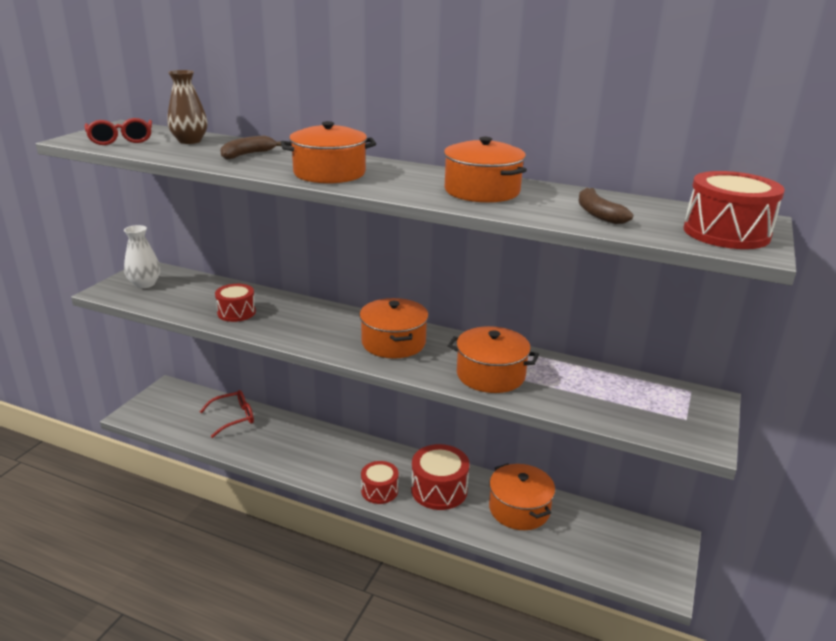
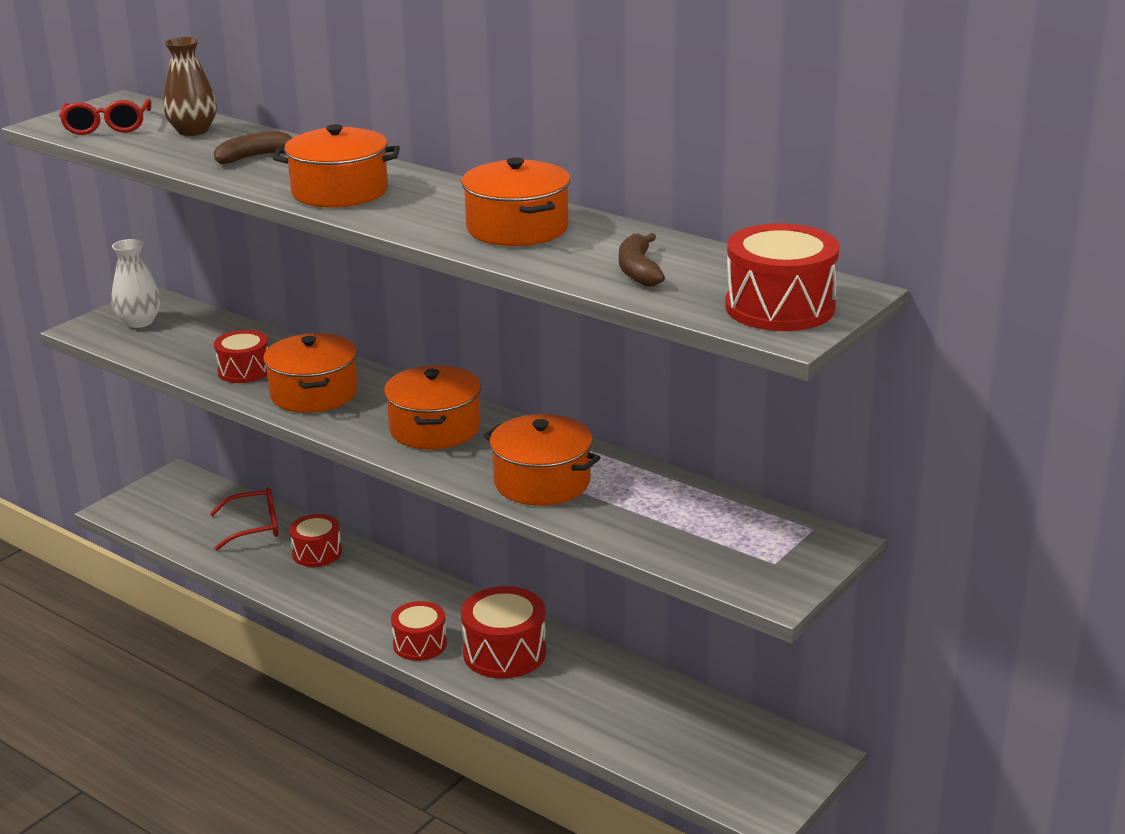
camera: 15 degrees right, 0 degrees up
orange pot [489,463,555,530] -> orange pot moved to [263,333,358,413]
none -> red drum [289,514,342,567]

